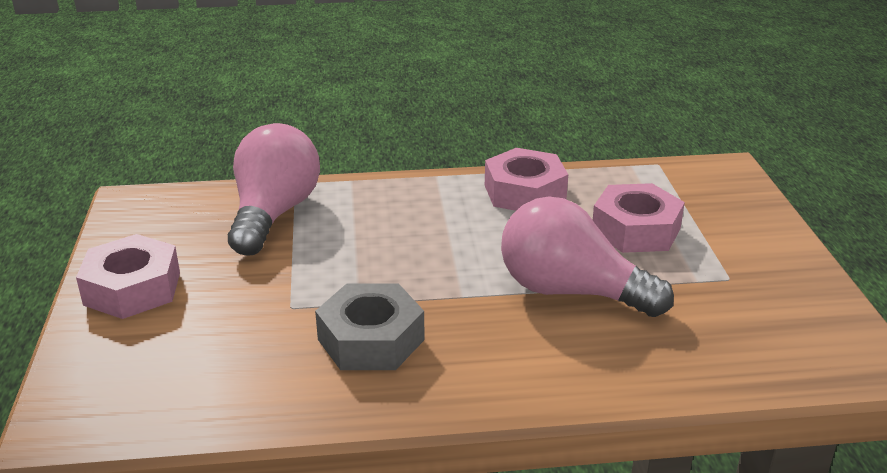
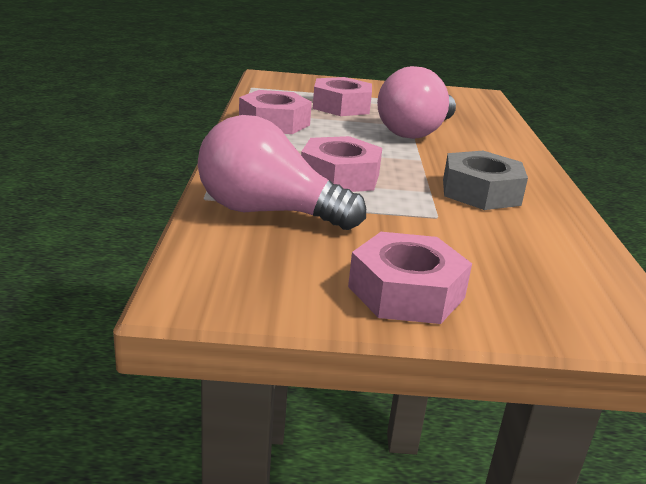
camera: 85 degrees left, 5 degrees down
none -> pink nut [301,136,382,192]

